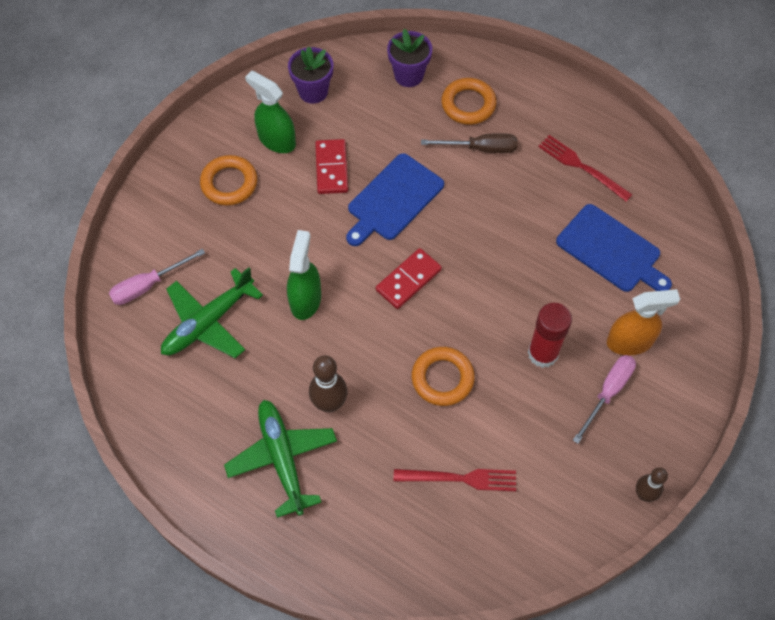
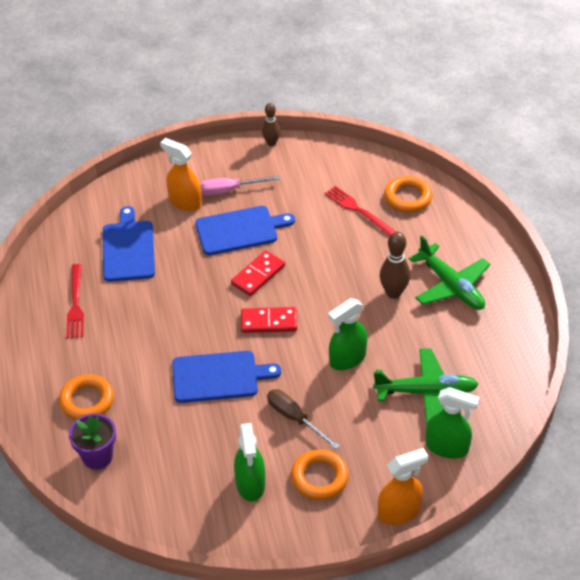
camera: 135 degrees left, 15 degrees down
pink screwdriver [109,249,205,305] -> green spray bottle [426,387,480,459]
green plane [224,400,337,518] -> green plane turned 60 degrees counterclockwise [409,236,490,310]
purple flower pot [288,46,333,104] -> none
red domino [315,139,348,194] -> red domino moved to [231,250,285,296]
orange ring [412,347,475,406] -> orange ring moved to [384,176,432,212]
brown screwdriver [421,133,518,153] -> brown screwdriver moved to [267,389,340,449]
red glue stick [528,303,572,368] -> blue cutting board [195,206,295,255]
none -> orange spray bottle [378,448,428,525]

